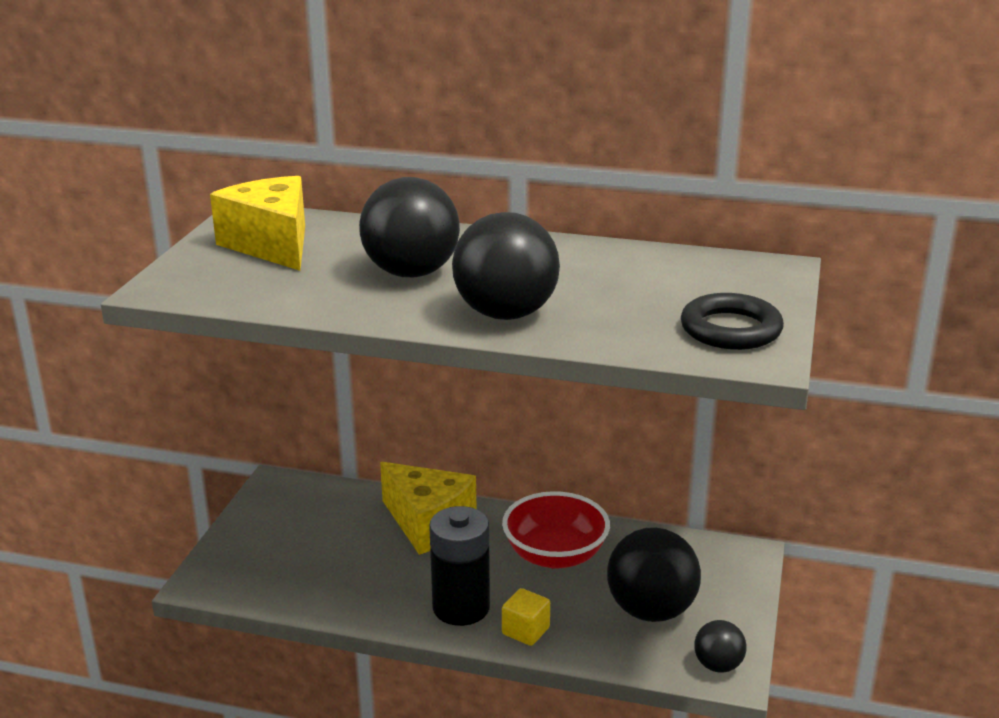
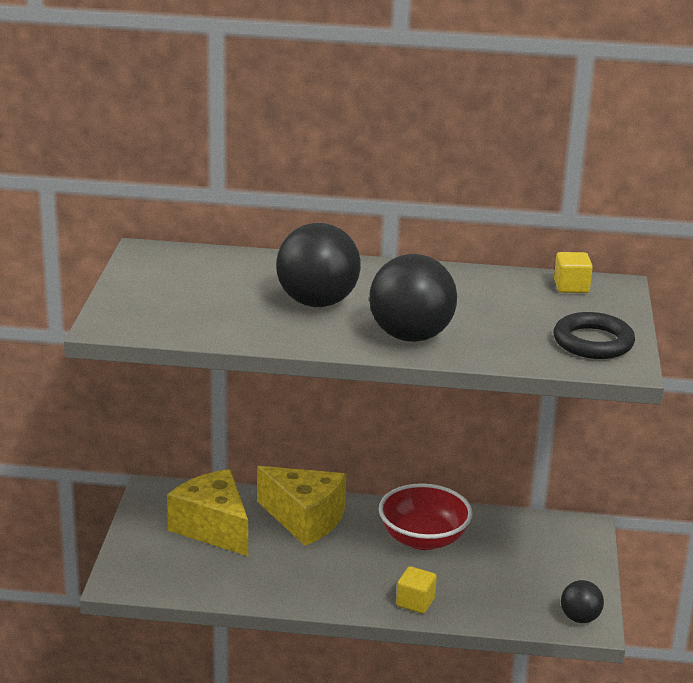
camera: 10 degrees left, 0 degrees up
yellow cheese [210,176,305,271] -> yellow cheese moved to [167,469,248,556]
black battery [429,506,490,626] -> none
black ball [607,527,701,622] -> none
none -> yellow cube [554,252,593,293]

